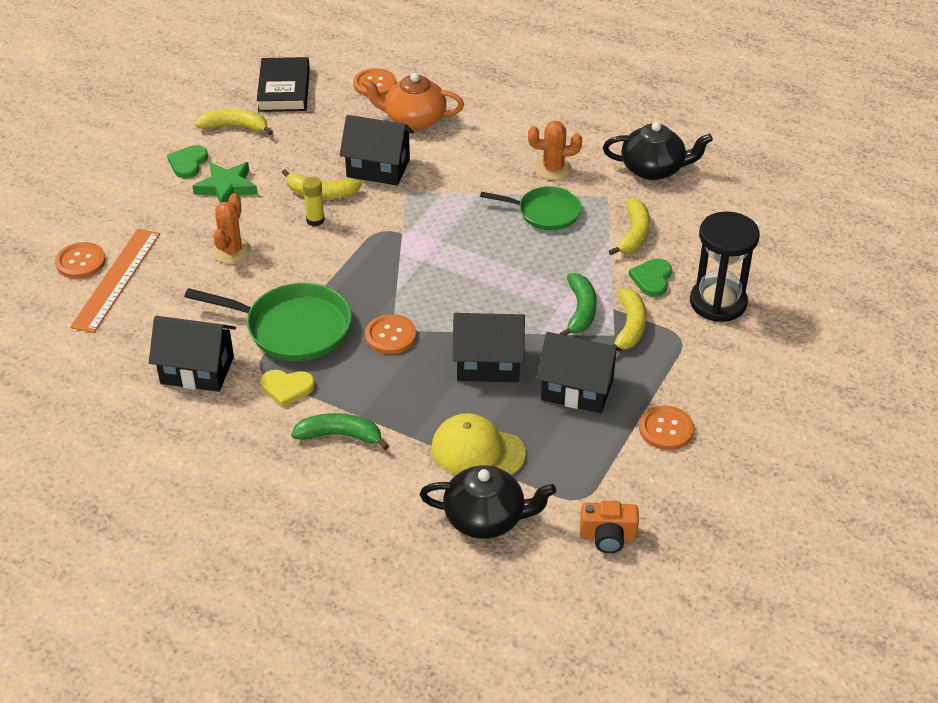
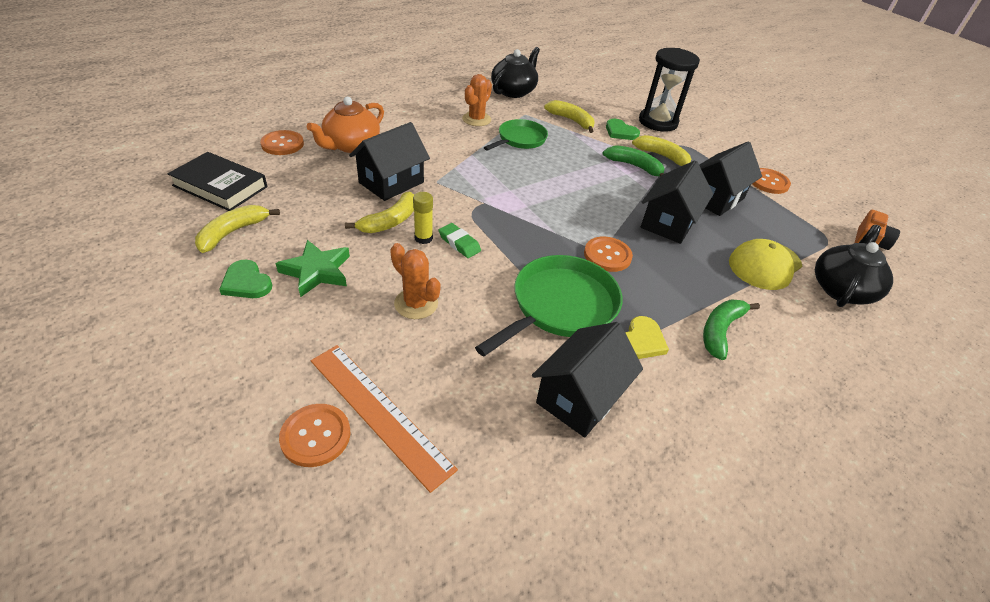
camera: 65 degrees left, 0 degrees up
none -> green eraser [439,223,481,258]

